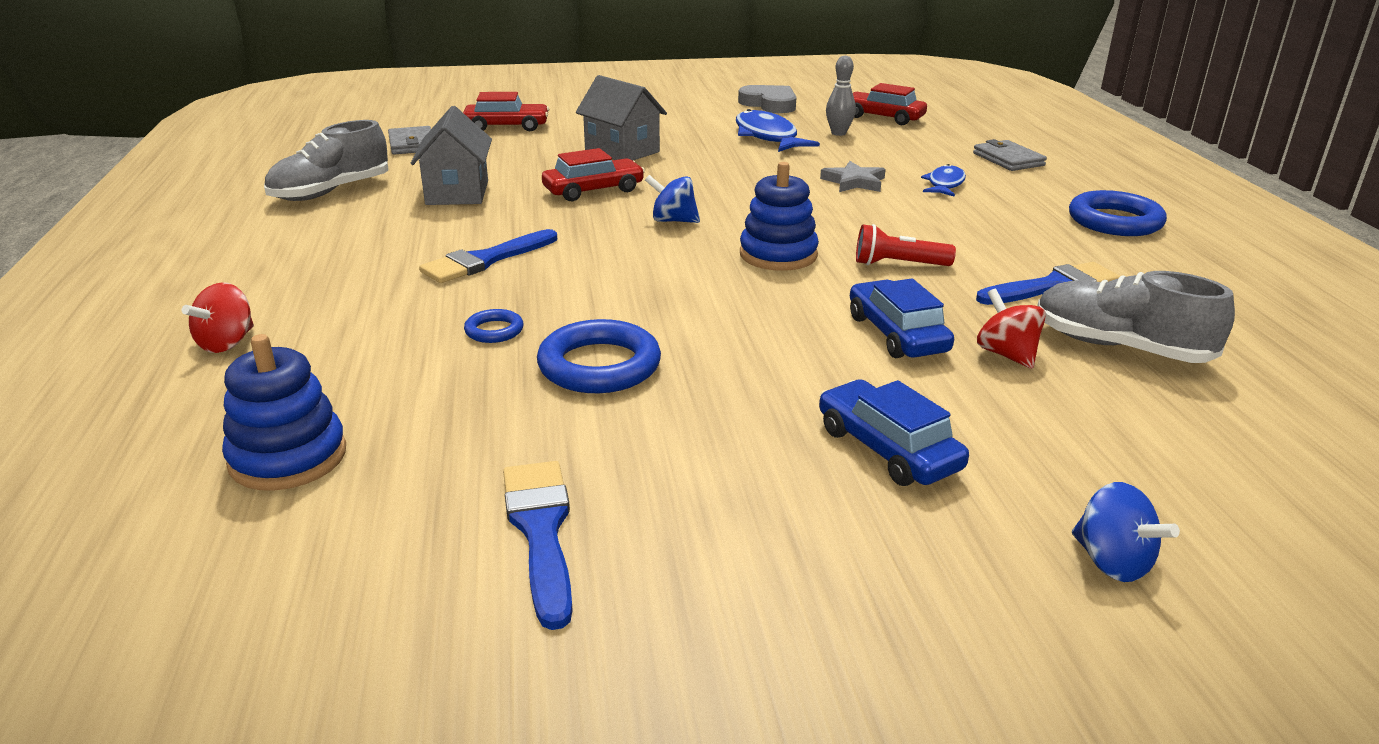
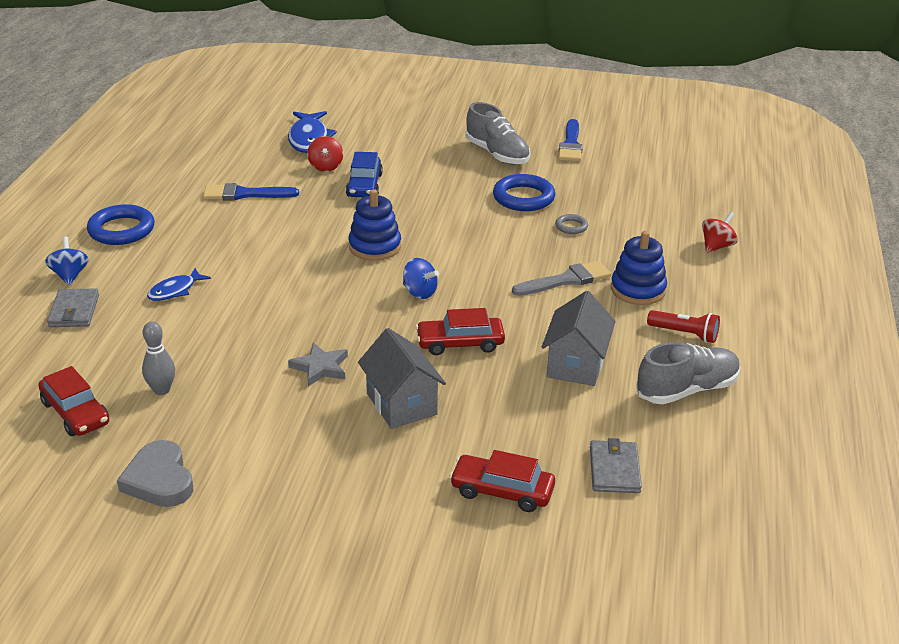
camera: 160 degrees left, 5 degrees up
blue stacking toy [222,334,346,491] -> blue stacking toy moved to [611,231,667,305]
blue brush [419,229,557,283] -> grey brush [512,261,611,296]
blue ring [464,309,524,343] -> grey ring [555,214,588,234]
blue fish [736,109,820,152] -> blue fish moved to [288,111,337,153]
blue car [819,380,969,486] -> none
grey star [820,161,886,192] -> grey star moved to [288,343,348,386]
red flashlight [856,224,956,266] -> red flashlight moved to [647,310,720,343]
grey shoe [1037,271,1235,363] -> grey shoe moved to [466,102,530,165]
blue spinning top [1072,482,1180,582] -> blue spinning top moved to [45,237,89,286]

